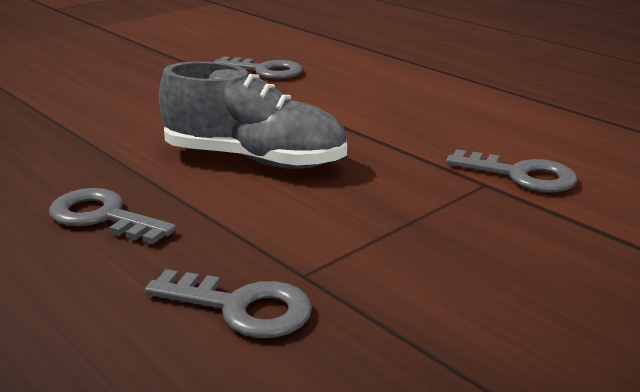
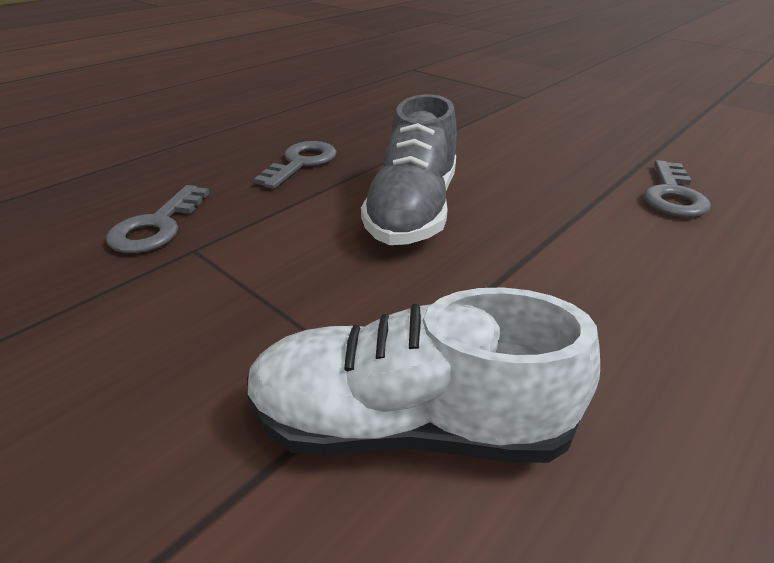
camera: 85 degrees right, 10 degrees up
grey key [446,149,577,193] -> white shoe [247,287,600,463]

